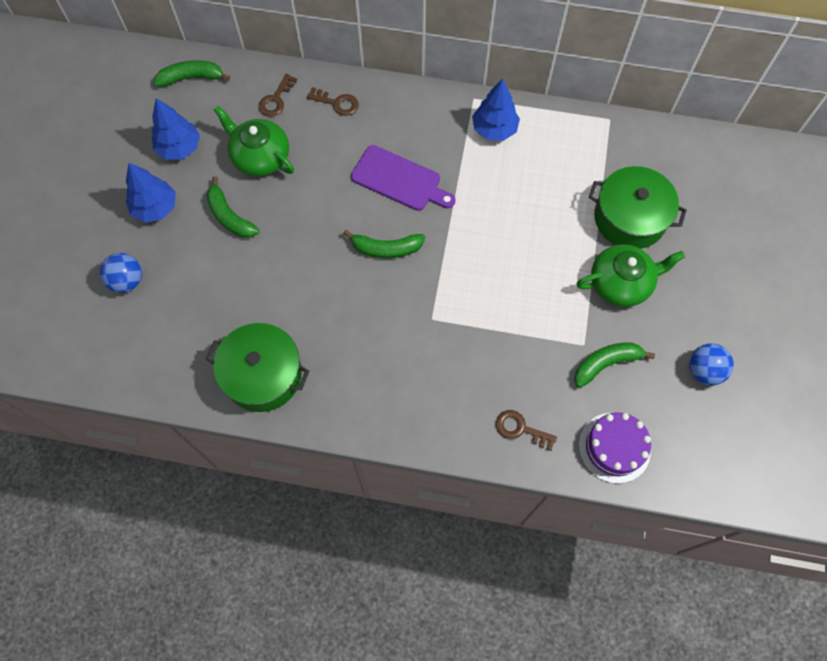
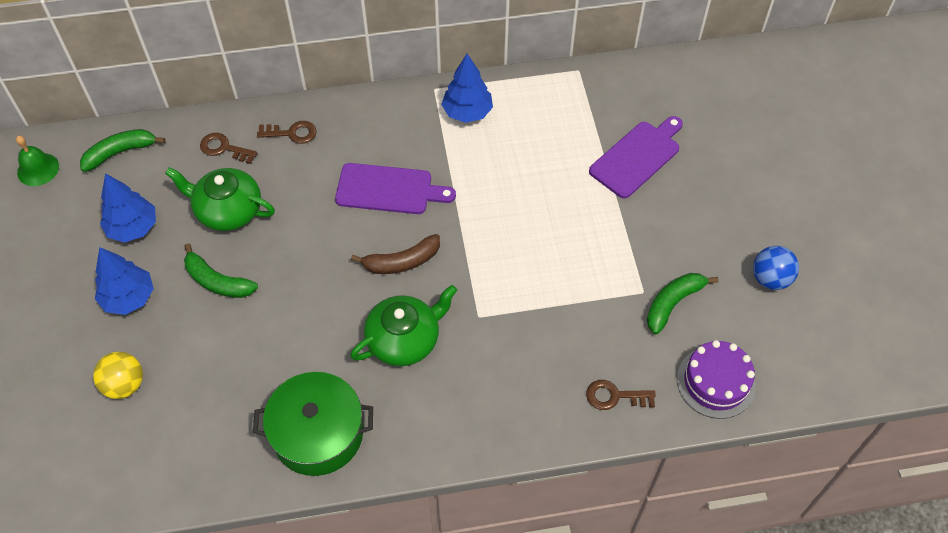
camera: 20 degrees left, 10 degrees down
blue ball [100,253,142,293] -> yellow ball [93,352,143,399]
brown key [259,74,297,117] -> brown key turned 105 degrees clockwise [200,133,257,164]
green banana [343,230,425,258] -> brown banana [351,234,440,274]
green teapot [577,244,685,307] -> green teapot moved to [350,285,457,366]
green pot [589,166,687,249] -> purple cutting board [589,116,683,199]
none -> green bell [16,136,59,186]

